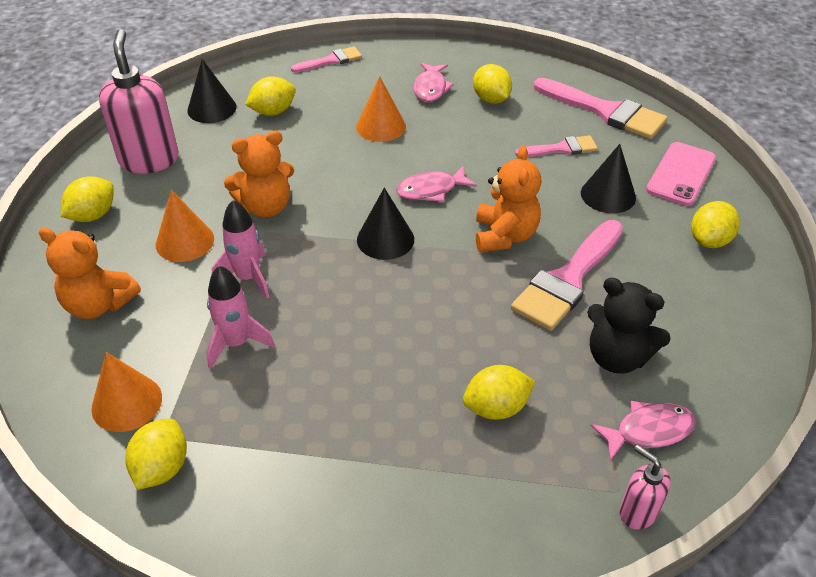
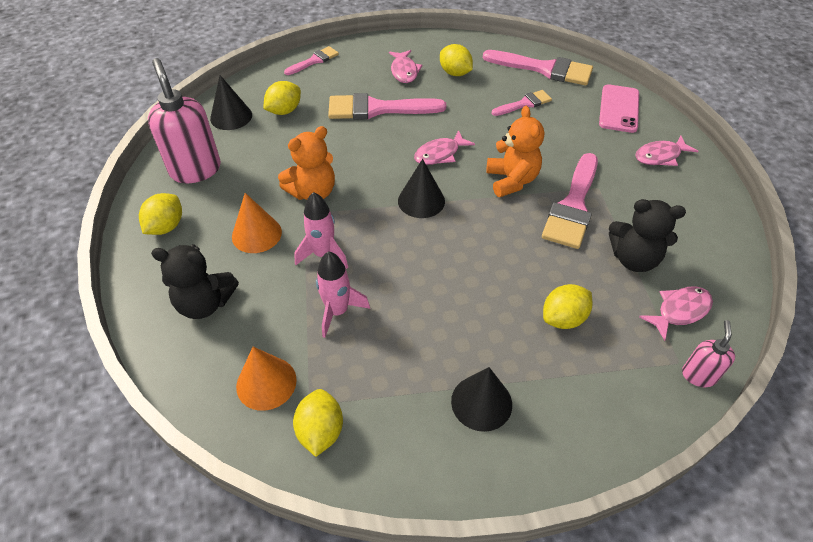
camera: 15 degrees left, 5 degrees up
orange teddy bear [39,227,141,319] -> black teddy bear [151,244,239,319]
orange cone [356,76,406,142] -> pink brush [328,93,446,120]
black cone [581,144,636,213] -> black cone moved to [451,367,512,432]
pink soap dispenser [620,445,671,530] -> pink soap dispenser turned 75 degrees clockwise [682,320,735,387]
yellow lemon [691,201,740,248] -> pink fish [635,136,698,166]

